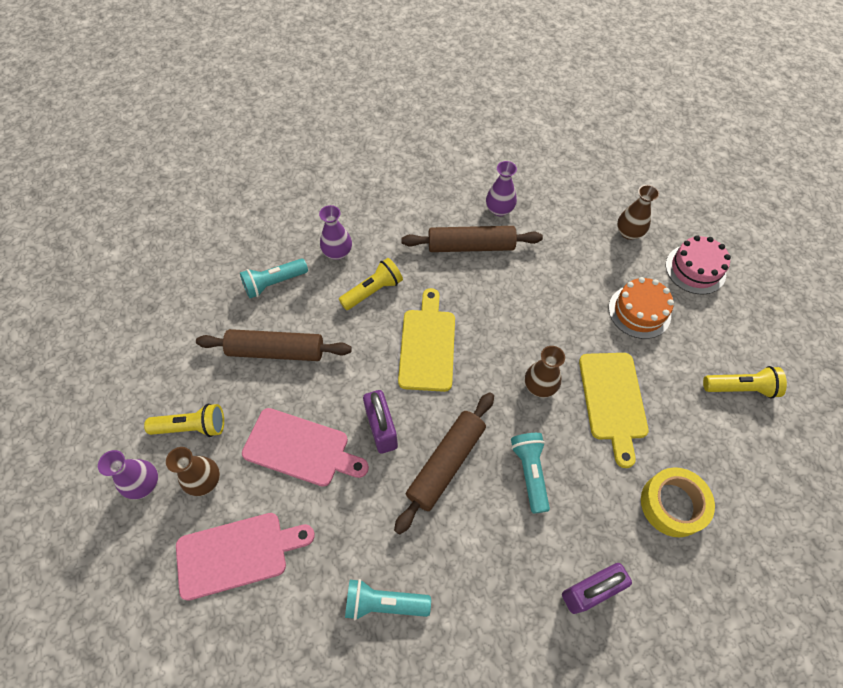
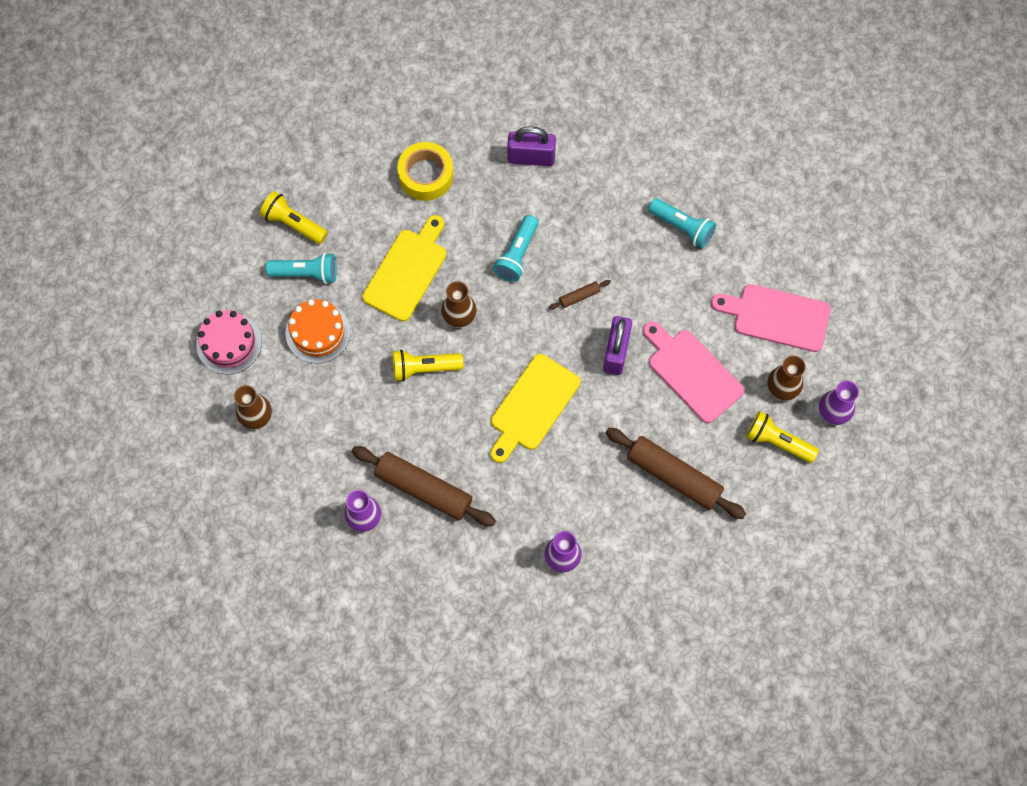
camera: 150 degrees left, 10 degrees up
turquoise flashlight [240,259,308,298] -> turquoise flashlight moved to [266,253,337,284]
yellow flashlight [339,258,403,310] -> yellow flashlight moved to [393,350,463,381]
brown rolling pin [394,392,494,534] -> brown rolling pin [549,280,611,310], size x0.44

